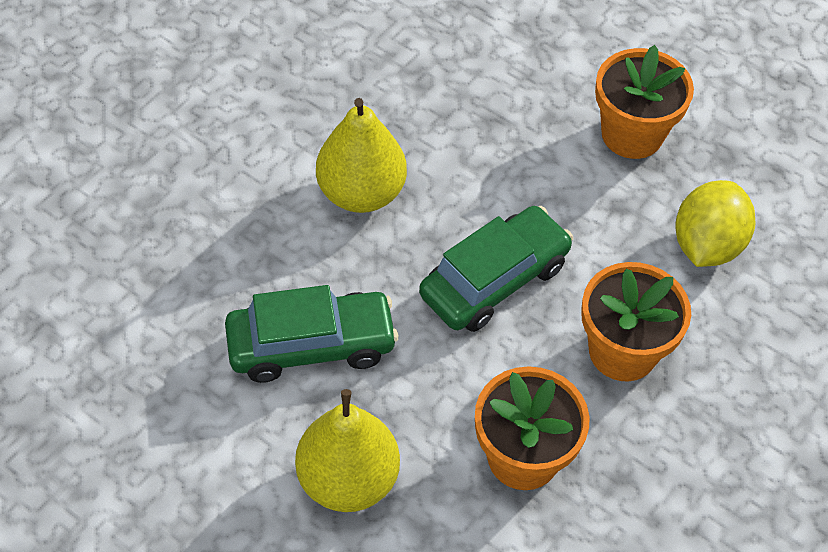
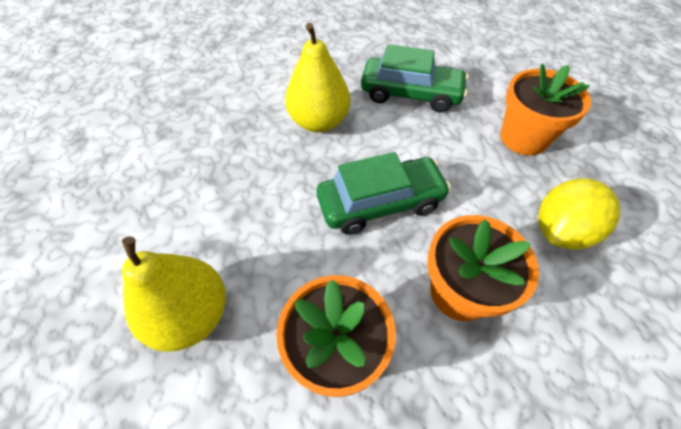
camera: 25 degrees right, 0 degrees up
green car [225,285,398,383] -> green car moved to [361,44,468,112]

